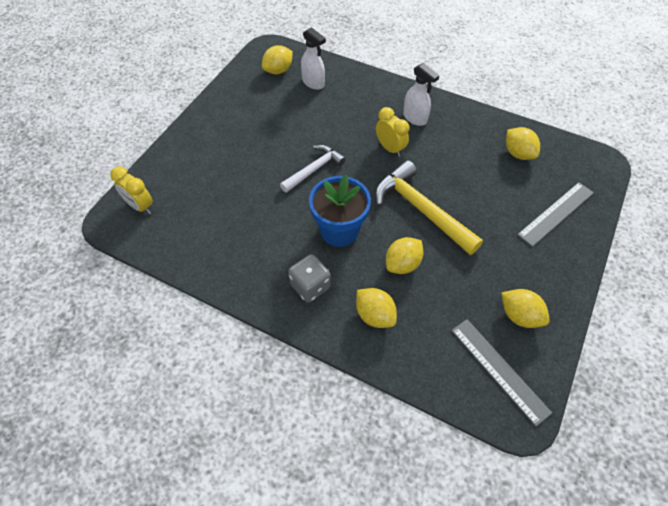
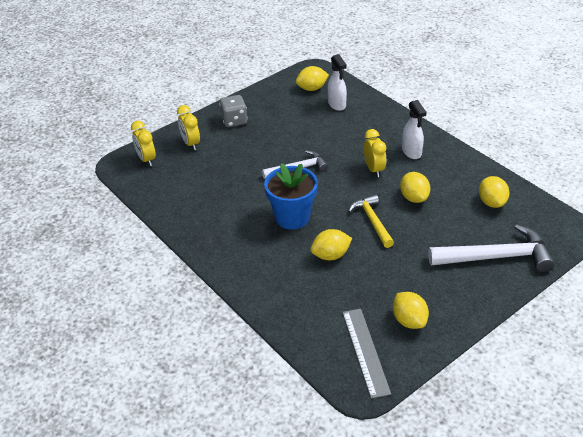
camera: 25 degrees right, 15 degrees down
grey dice [288,254,331,303] -> grey dice moved to [219,95,248,127]
yellow lemon [356,288,397,328] -> yellow lemon moved to [400,172,430,203]
yellow hammer [375,160,483,255] -> yellow hammer [348,194,394,248], size x0.62
grey ruler [517,182,594,247] -> white hammer [428,225,554,272]
none -> yellow clock [177,105,200,150]

